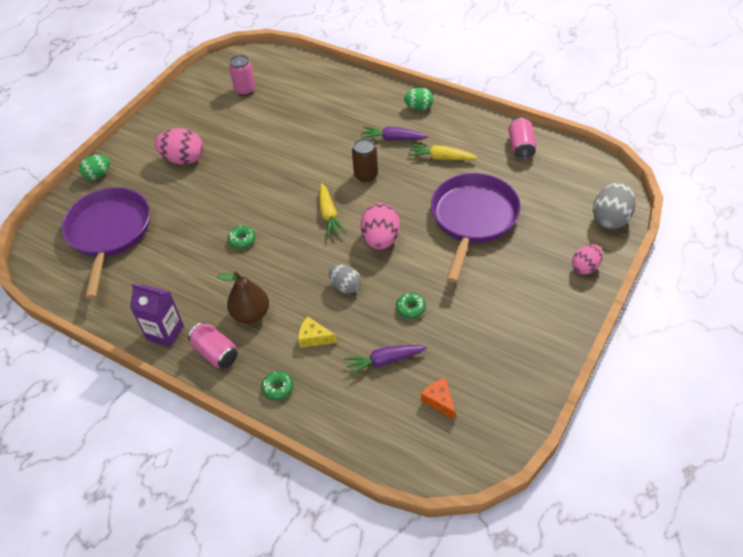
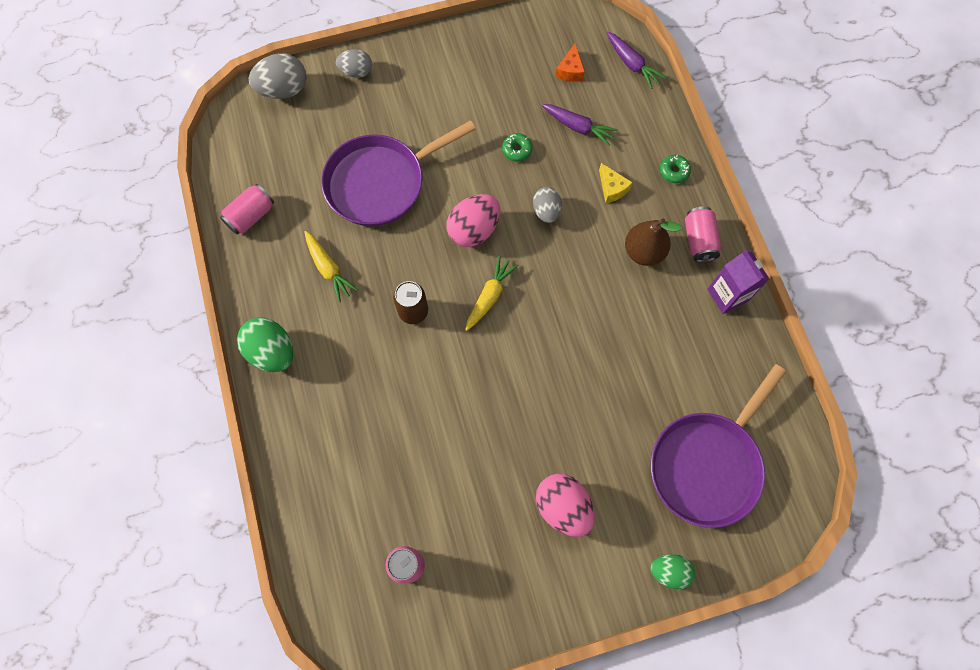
camera: 140 degrees left, 20 degrees up
green donut [228,226,255,249] -> none
purple carrot [361,126,428,141] -> purple carrot moved to [607,32,666,89]
green egg [404,88,433,110] -> green egg [237,317,293,372], size x1.55
pink egg [572,244,603,275] -> grey egg [336,49,372,78]

